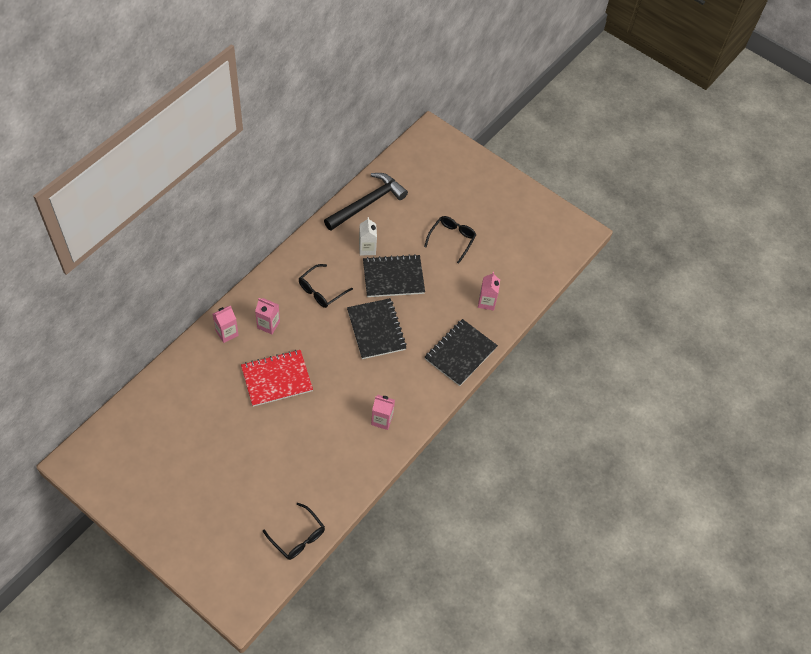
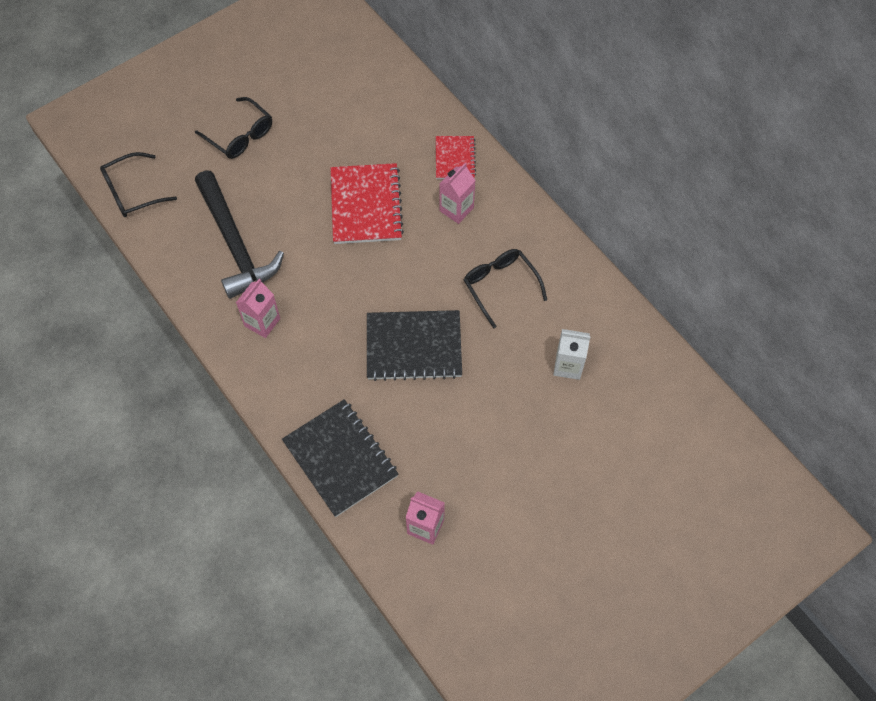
camera: 110 degrees right, 5 degrees up
pink carton [213,306,239,343] -> red notebook [436,136,476,179]
black hammer [324,173,408,230] -> black hammer moved to [195,170,284,299]
black notebook [363,254,425,297] -> none
black glasses [424,216,476,264] -> black glasses moved to [195,97,272,159]

